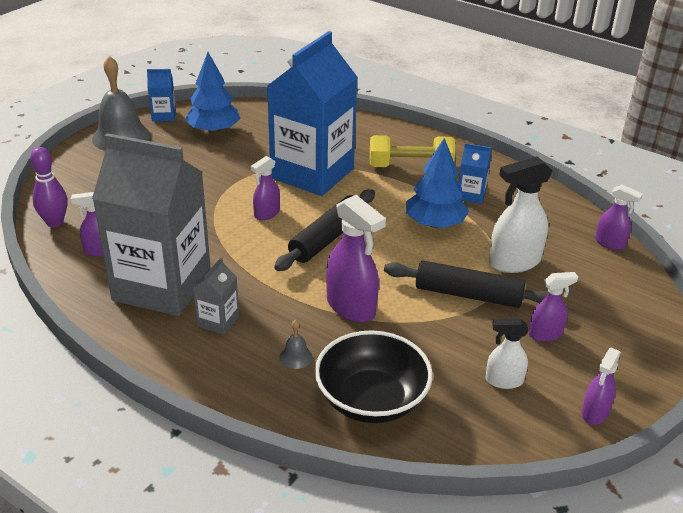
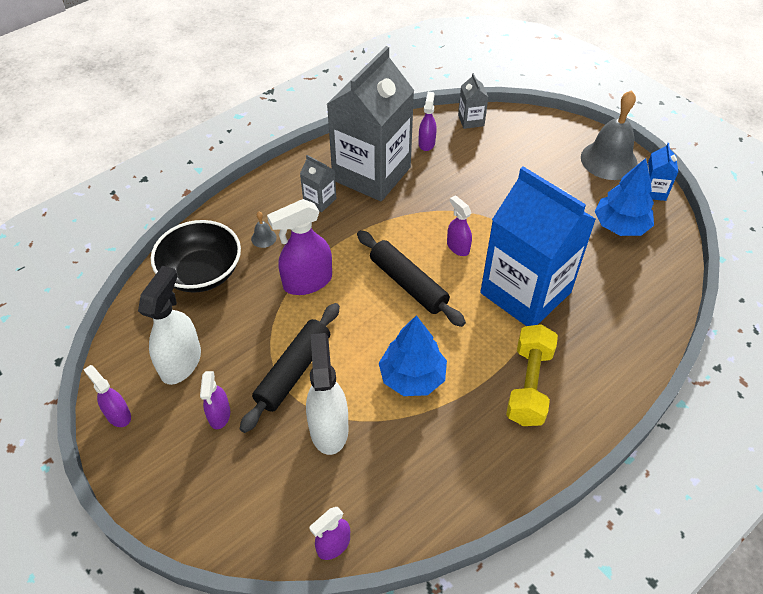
camera: 105 degrees right, 15 degrees up
purple bowling pin [30,147,68,227] -> grey carton [458,73,488,129]
blue carton [459,143,491,204] -> none
white spray bottle [486,319,528,389] -> white spray bottle [138,266,201,385], size x1.73

